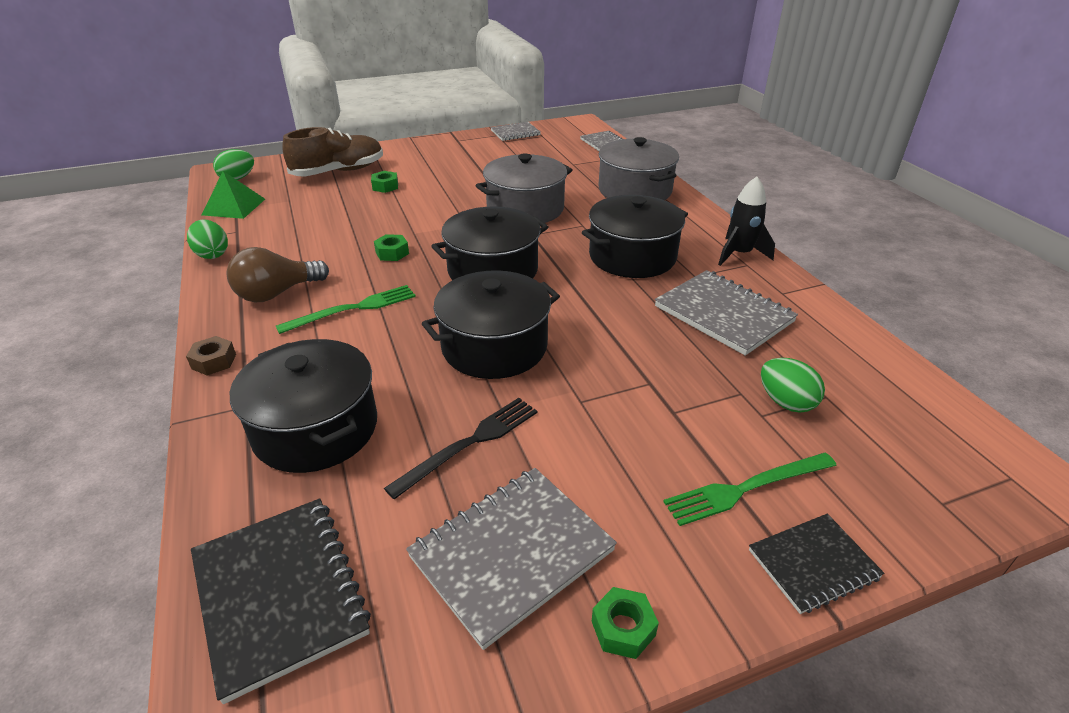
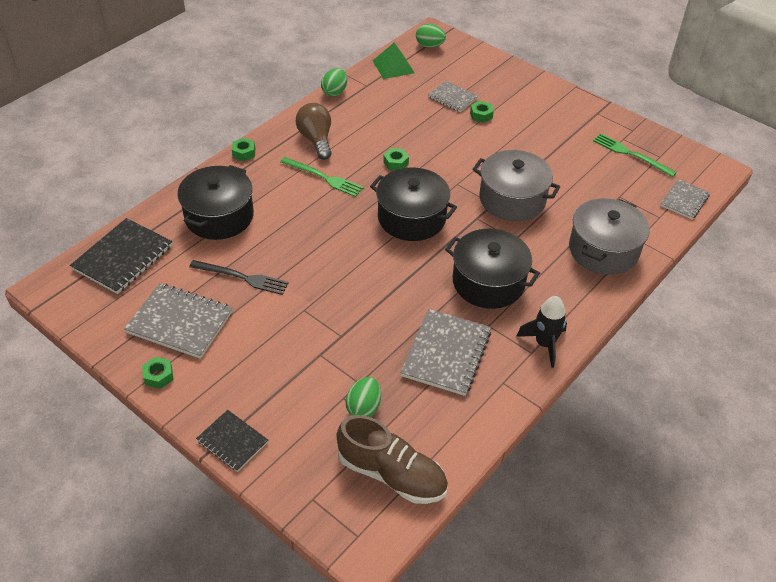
camera: 60 degrees right, 10 degrees up
brown nut [186,336,236,376] -> green nut [232,138,255,161]
brown light bulb [227,247,329,302] -> brown light bulb turned 45 degrees clockwise [296,103,332,160]
brown shoe [282,127,383,176] -> brown shoe moved to [336,415,448,504]
black pot [422,270,560,379] -> none
grey notebook [491,122,540,141] -> grey notebook moved to [428,81,478,112]
green fork [663,453,837,526] -> green fork moved to [593,133,677,177]

